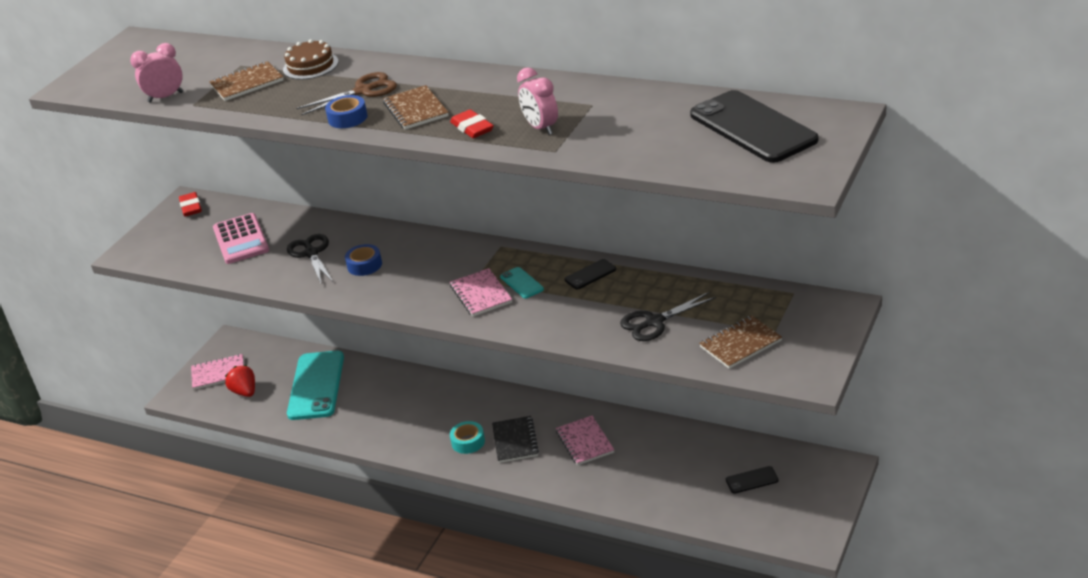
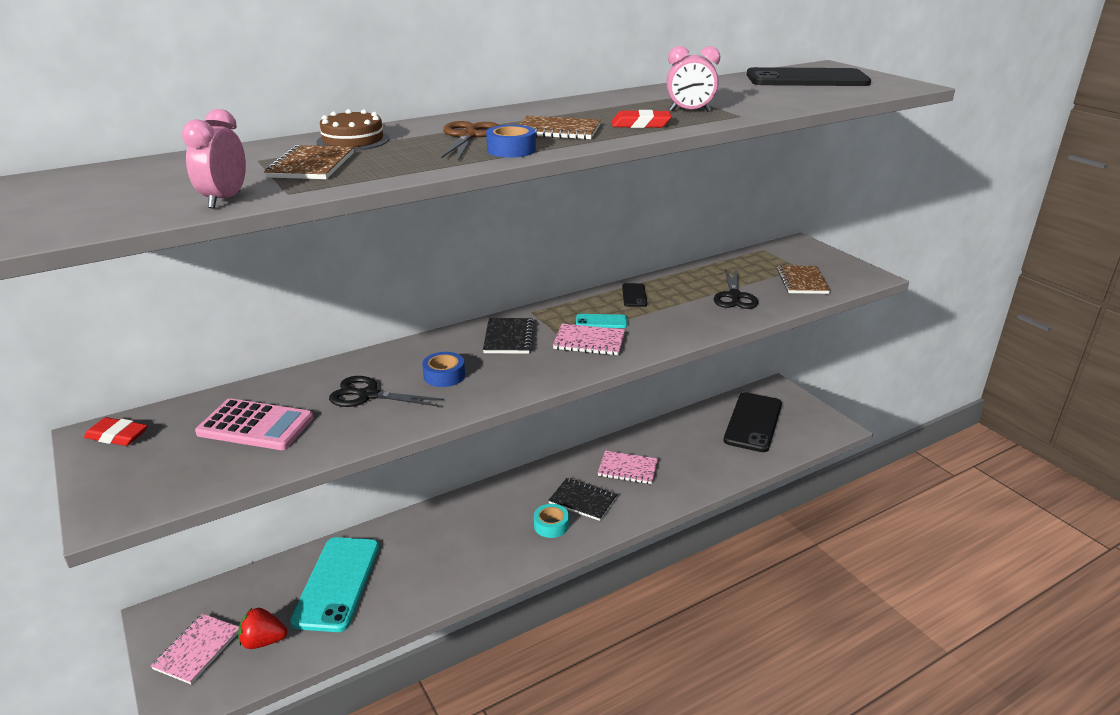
camera: 60 degrees left, 5 degrees down
turquoise phone [287,351,344,420] -> turquoise phone turned 60 degrees clockwise [290,537,379,632]
black phone [726,466,779,494] -> black phone [724,392,782,452], size x2.28
none -> black notebook [483,318,534,354]

